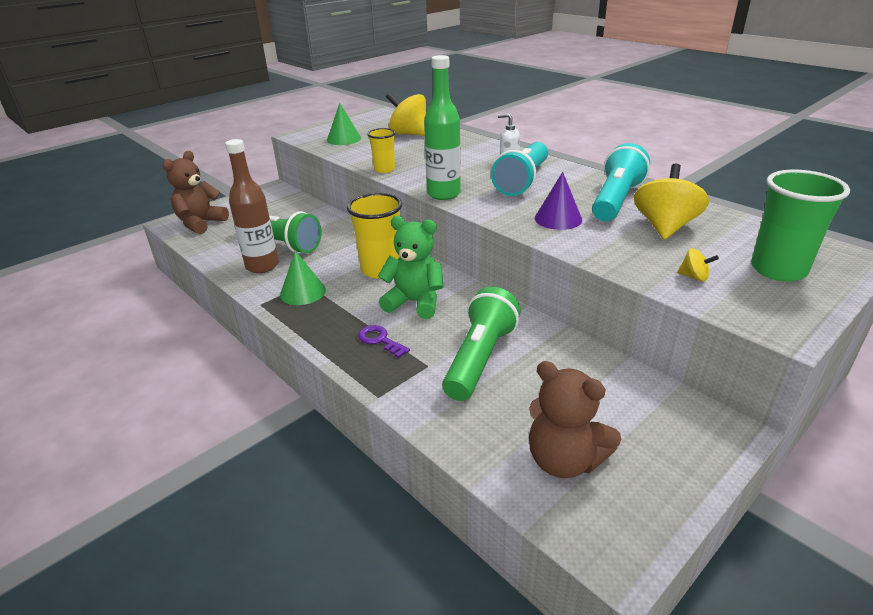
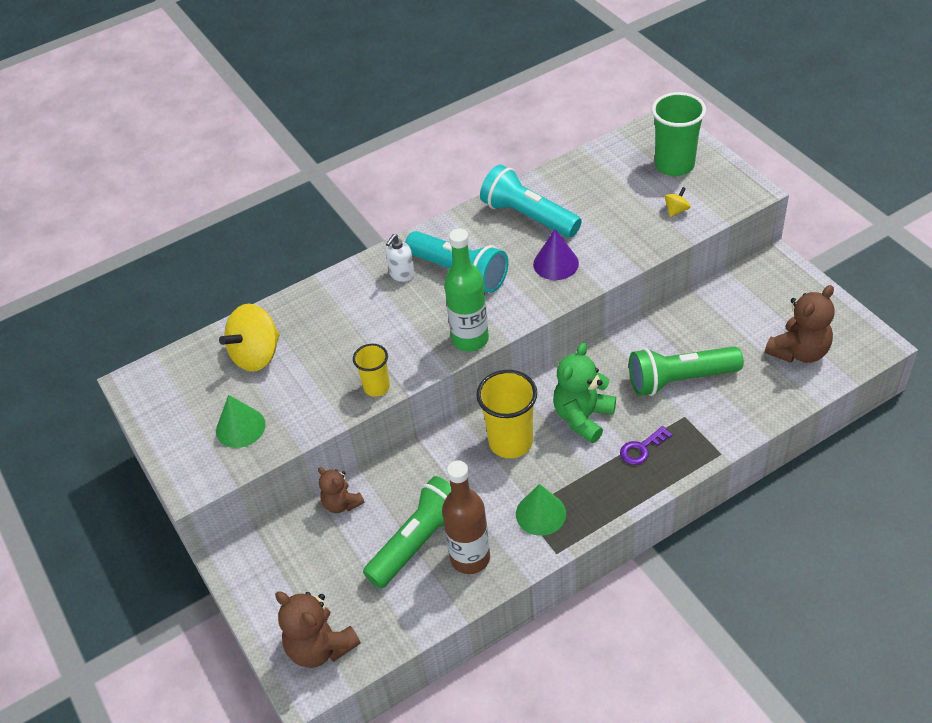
camera: 75 degrees left, 15 degrees up
green flashlight [442,287,521,401] -> green flashlight turned 45 degrees counterclockwise [629,346,744,396]
yellow spinning top [634,163,709,239] -> none
none -> brown teddy bear [318,467,364,513]

